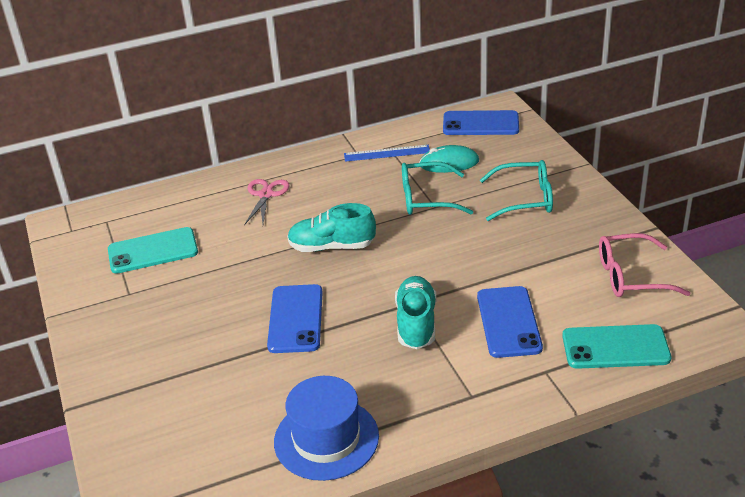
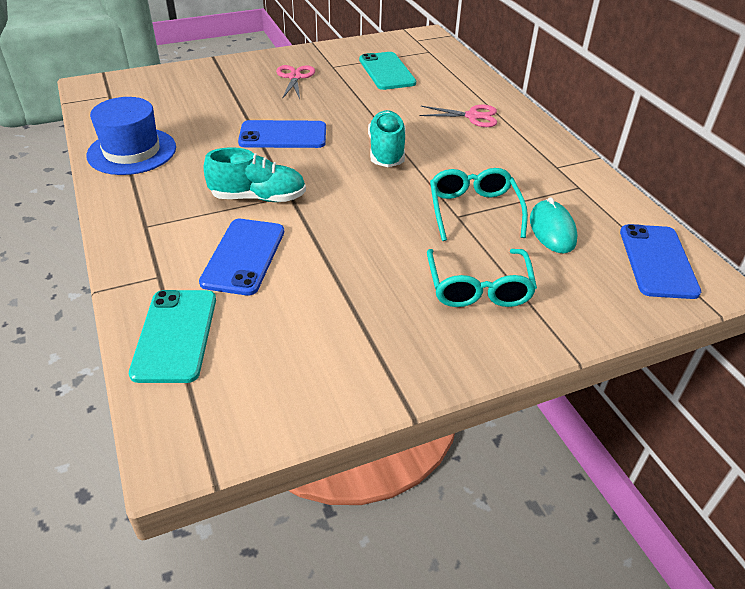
camera: 85 degrees right, 5 degrees up
blue ruler [344,145,430,162] -> none
blue phone [477,286,543,358] -> blue phone turned 75 degrees counterclockwise [199,219,284,296]
pink glasses [599,233,691,297] -> none
none -> pink scissors [276,65,315,99]

